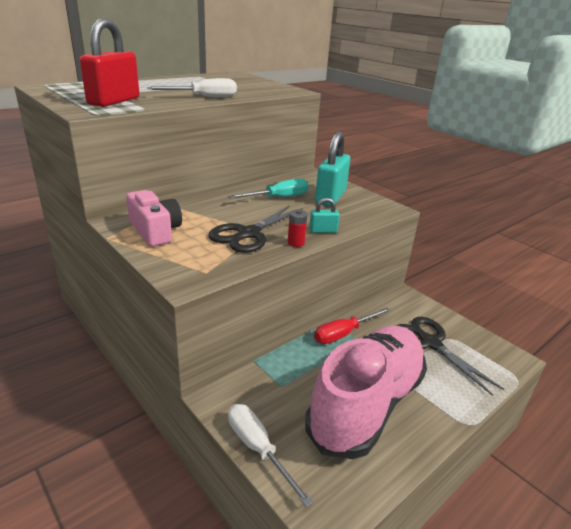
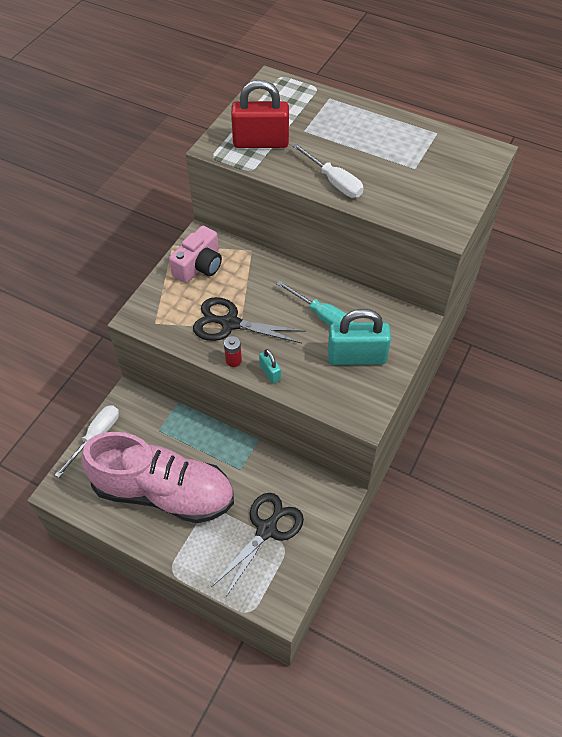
camera: 70 degrees right, 25 degrees up
red screwdriver [314,307,391,344] -> none

